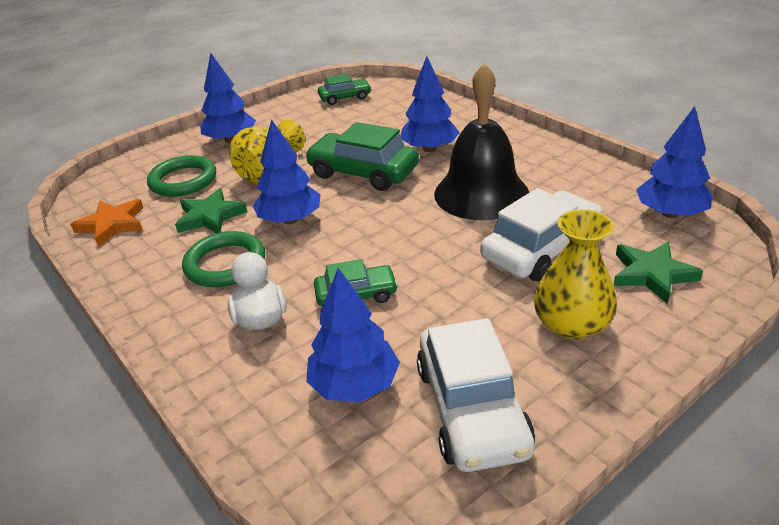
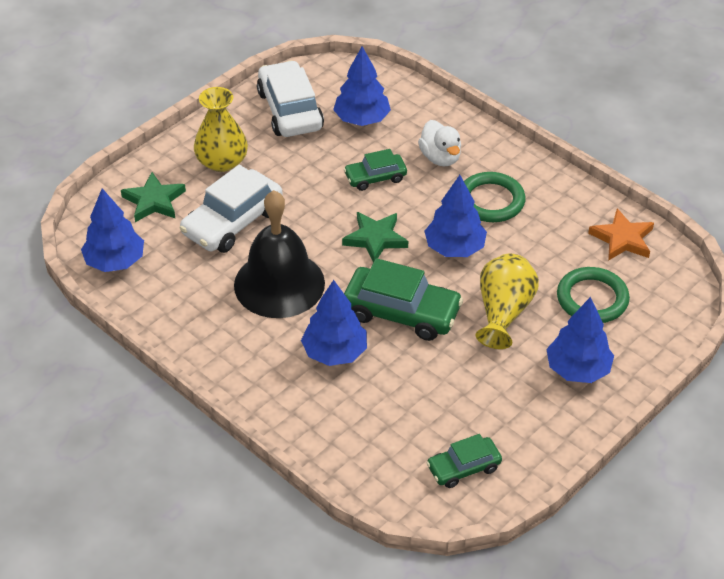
camera: 170 degrees right, 10 degrees up
green star [175,188,247,233] -> green star moved to [342,212,408,263]

